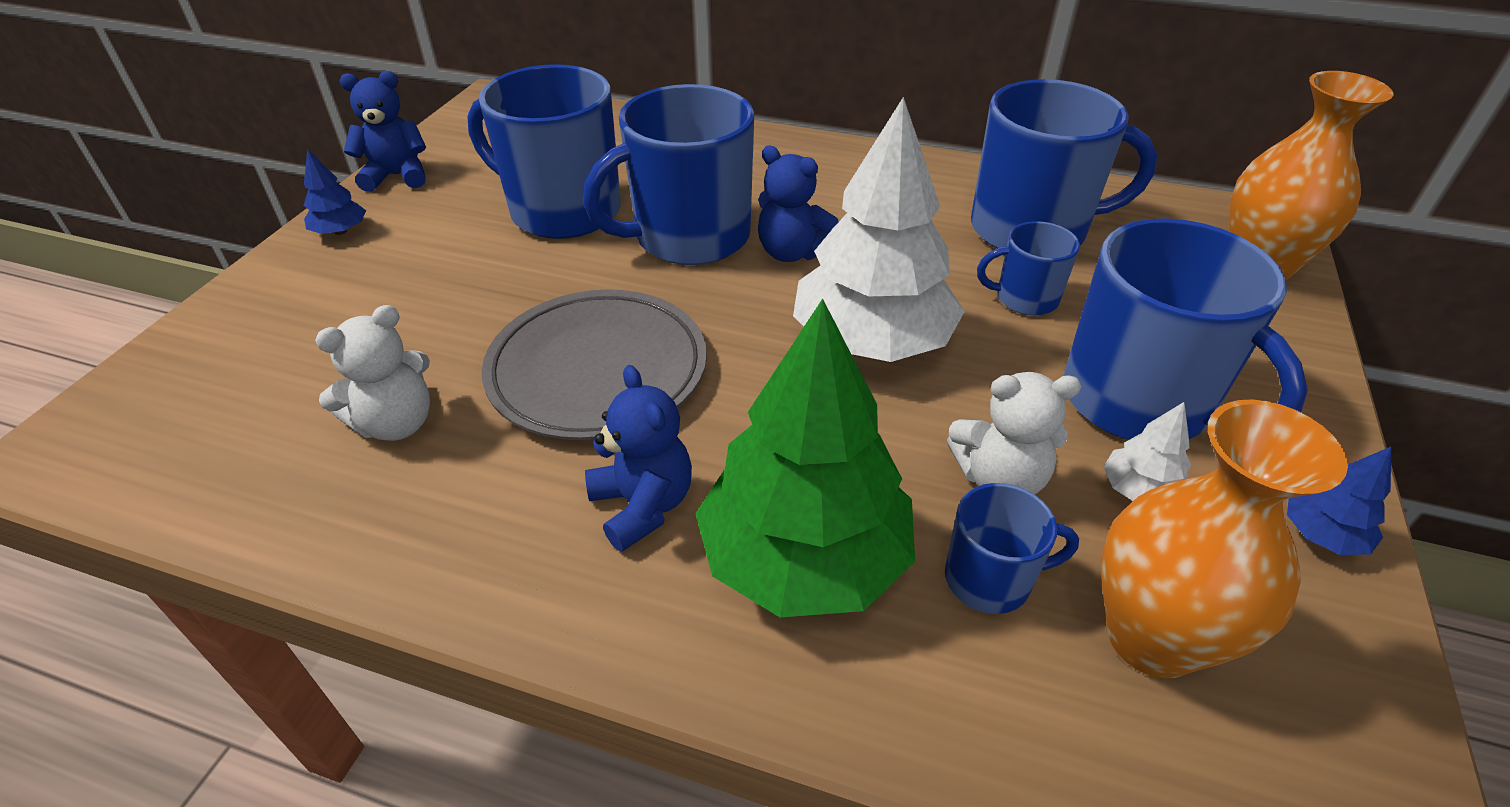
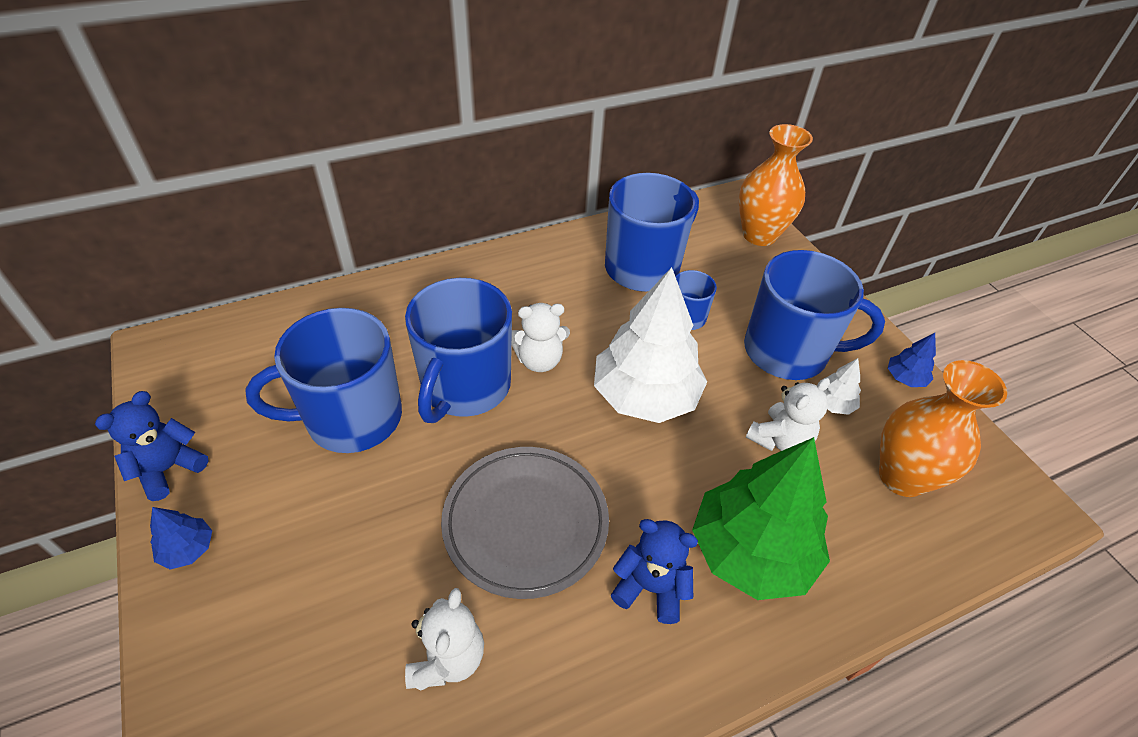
camera: 45 degrees left, 5 degrees up
blue teddy bear [758,146,838,262] -> white teddy bear [512,303,570,372]
blue mug [945,483,1079,614] -> none

